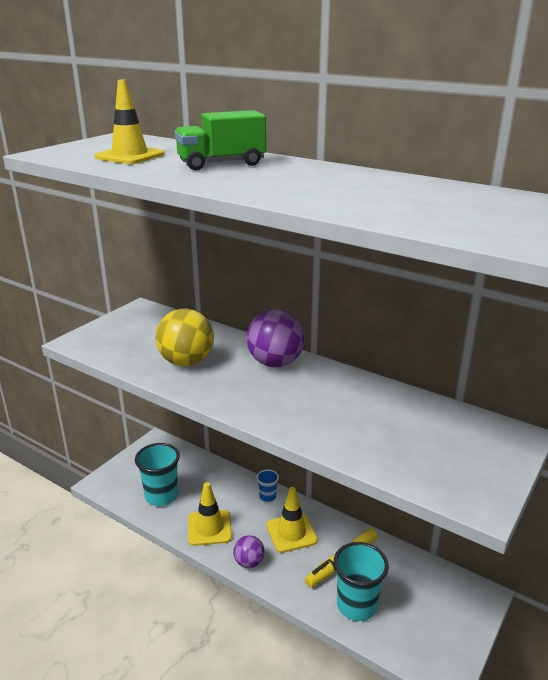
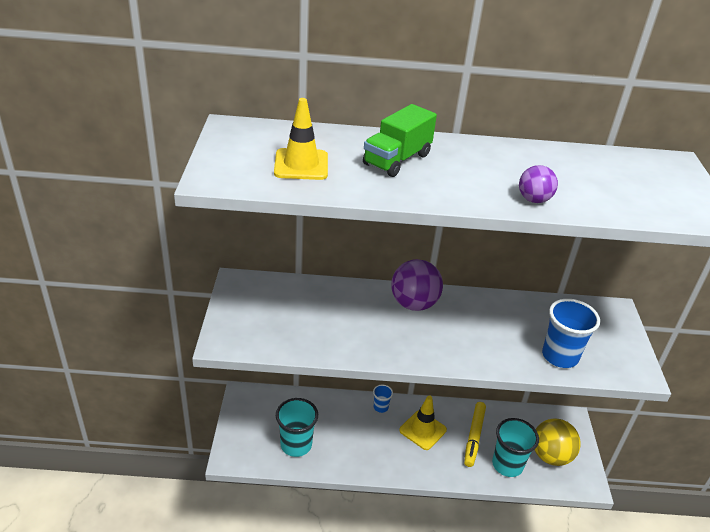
camera: 35 degrees left, 10 degrees up
yellow ball [155,309,214,366] -> yellow ball moved to [535,418,581,466]
yellow traffic cone [188,482,232,546] -> none
purple ball [233,535,265,568] -> purple ball moved to [519,165,558,203]
none -> blue cup [542,299,600,368]

